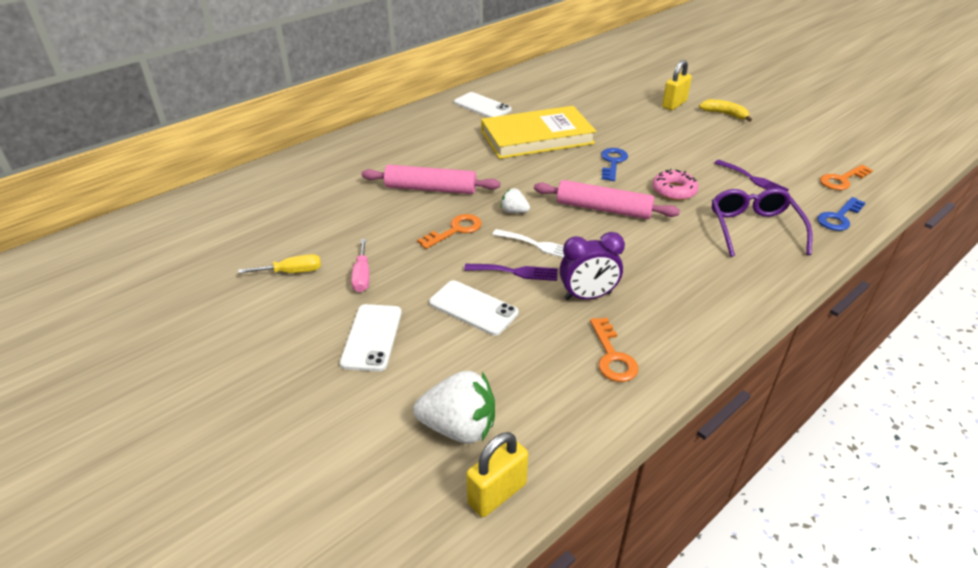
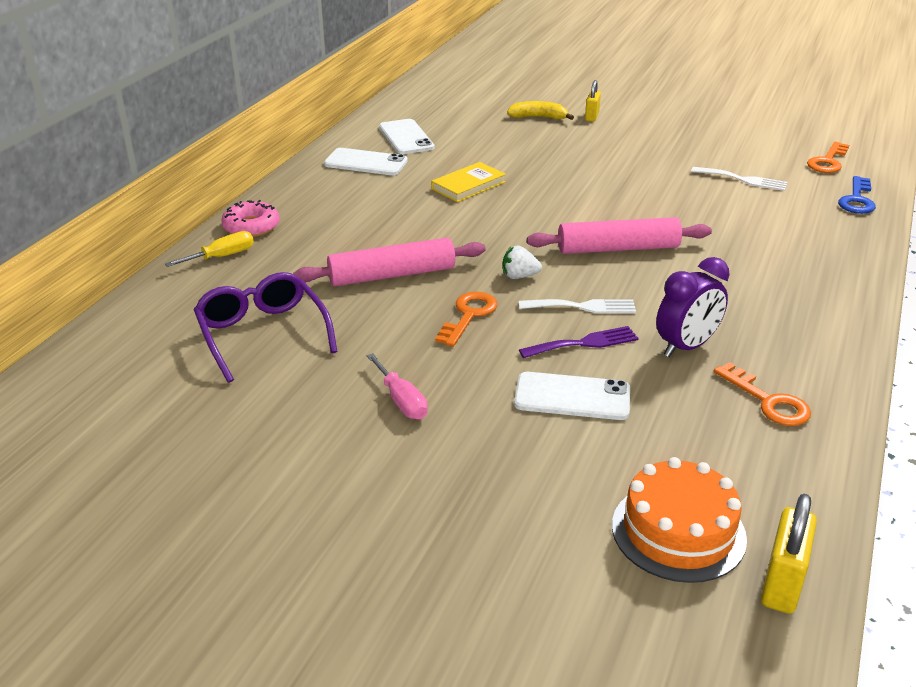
camera: 25 degrees left, 5 degrees down
yellow screwdriver [238,254,321,274] -> yellow screwdriver moved to [165,231,254,267]
white phone [340,304,402,372] -> white phone moved to [379,119,435,154]
white strawberry [413,371,495,444] -> orange cake [612,457,747,583]
yellow book [481,106,596,159] -> yellow book [431,162,506,202], size x0.49
blue key [601,148,628,181] -> none
pink donut [652,169,699,200] -> pink donut moved to [221,200,280,237]
yellow padlock [662,60,692,110] -> yellow padlock [585,80,601,122], size x0.66
yellow banana [699,99,752,122] -> yellow banana moved to [507,101,574,120]
purple glasses [712,188,812,257] -> purple glasses moved to [194,272,338,383]
purple fork [714,160,789,191] -> white fork [691,167,788,191]

